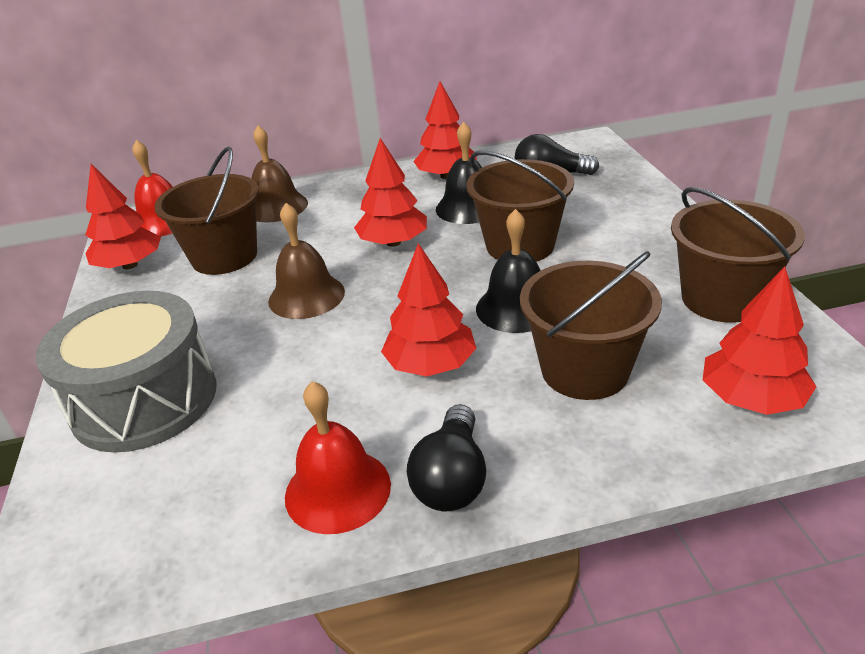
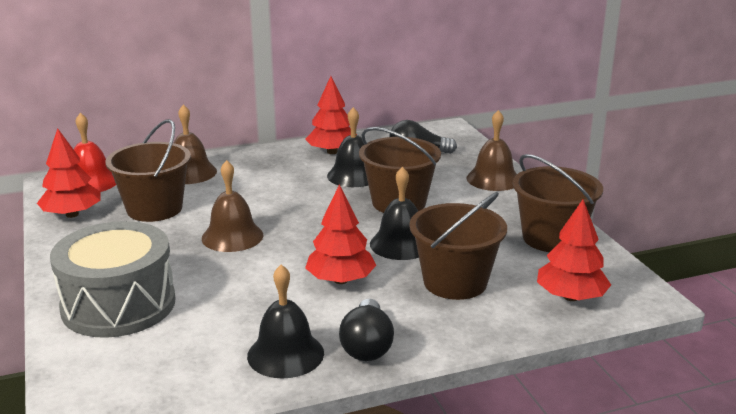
camera: 10 degrees left, 10 degrees down
red bell [285,381,391,534] -> black bell [247,265,324,378]
red tree [354,138,427,247] -> none
none -> brown bell [466,110,517,191]

